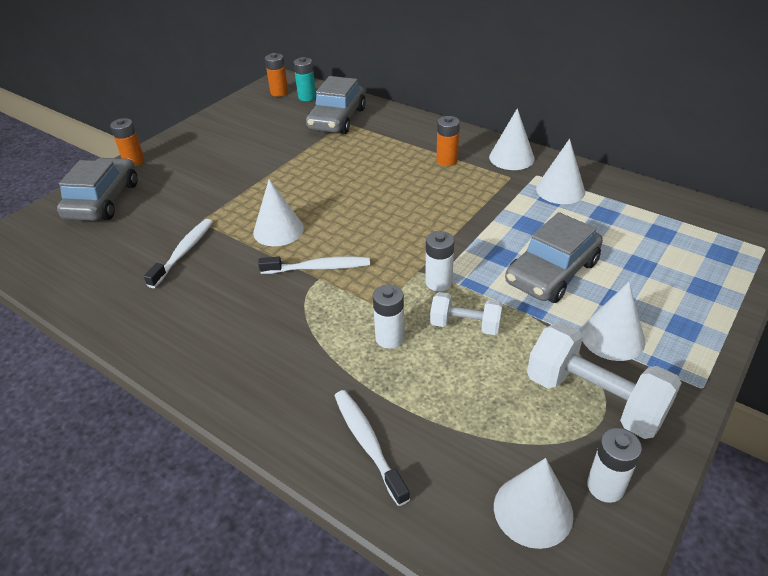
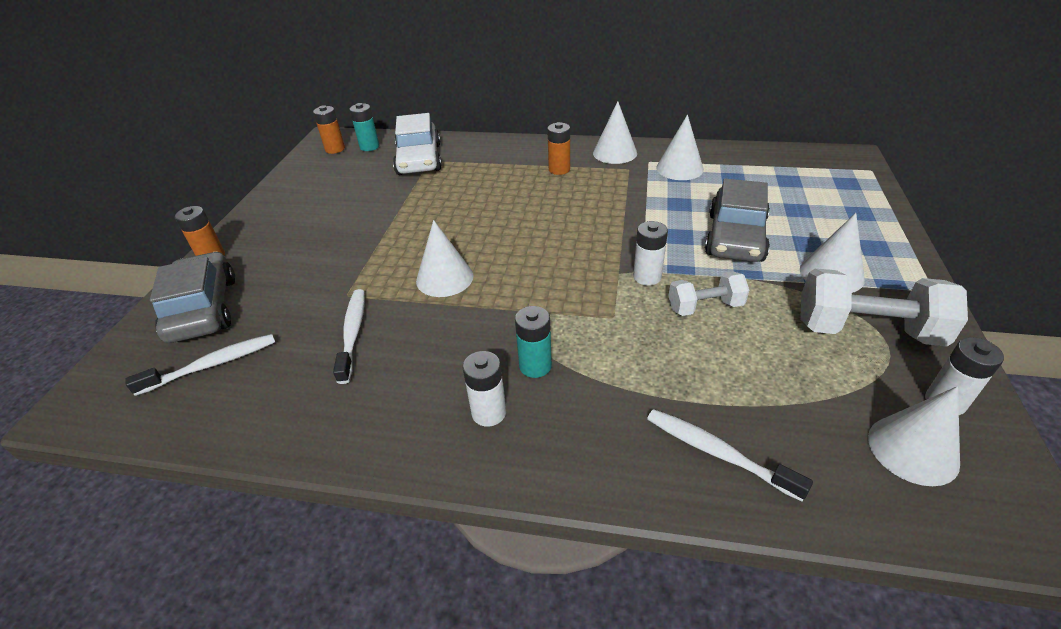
camera: 25 degrees left, 0 degrees up
white toothbrush [258,256,370,274] -> white toothbrush moved to [125,334,275,396]
grey car [306,76,366,134] -> white car [393,113,442,175]
white battery [373,285,405,349] -> white battery moved to [462,351,506,427]
none -> turquoise battery [515,306,552,378]

